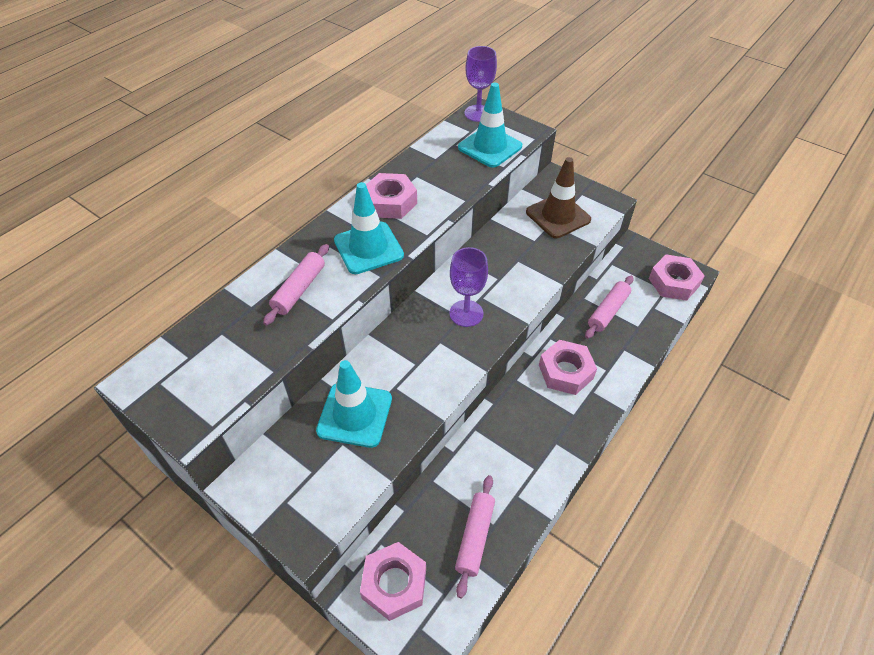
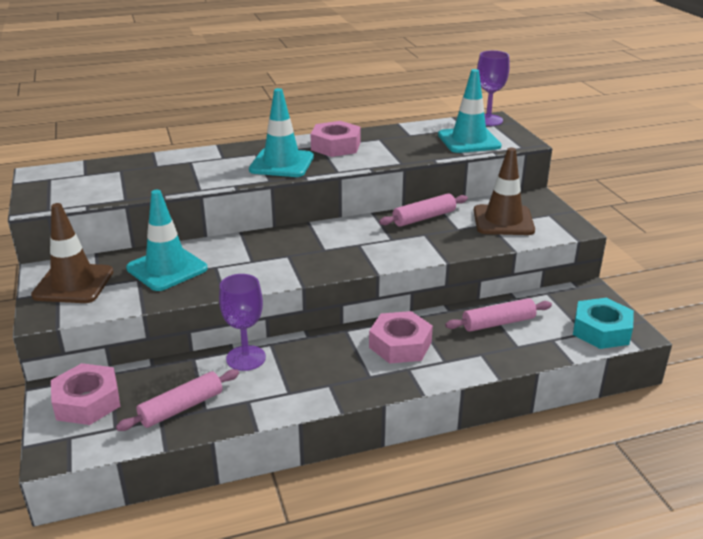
camera: 35 degrees right, 20 degrees down
pink rolling pin [263,244,329,326] -> pink rolling pin moved to [379,193,468,227]
purple goblet [450,247,488,327] -> purple goblet moved to [219,274,266,371]
pink nut [649,255,705,301] -> turquoise nut [573,298,634,349]
none -> brown traffic cone [31,203,114,303]

